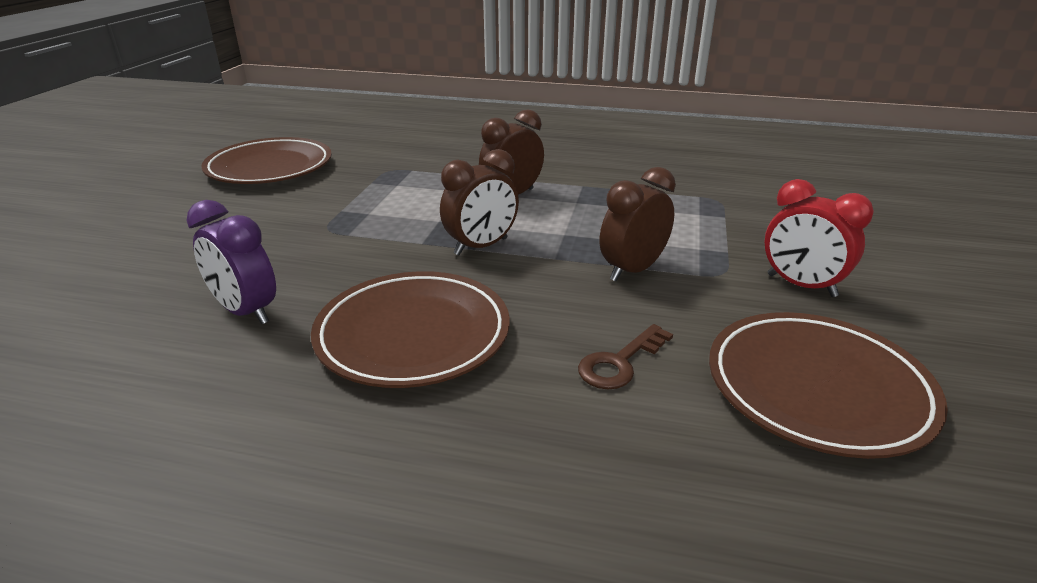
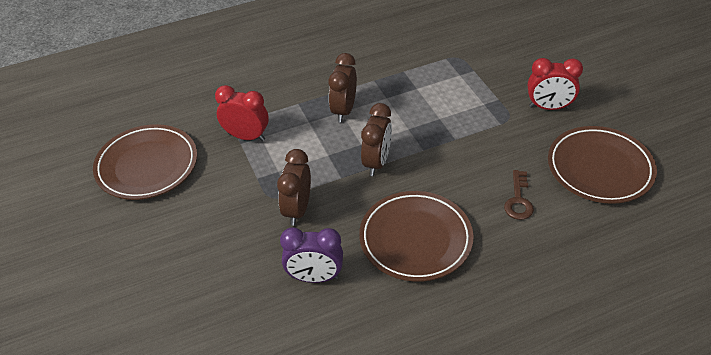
camera: 35 degrees left, 15 degrees up
brown clock [600,167,676,281] -> brown clock moved to [277,149,311,226]
none -> red clock [215,85,269,141]

